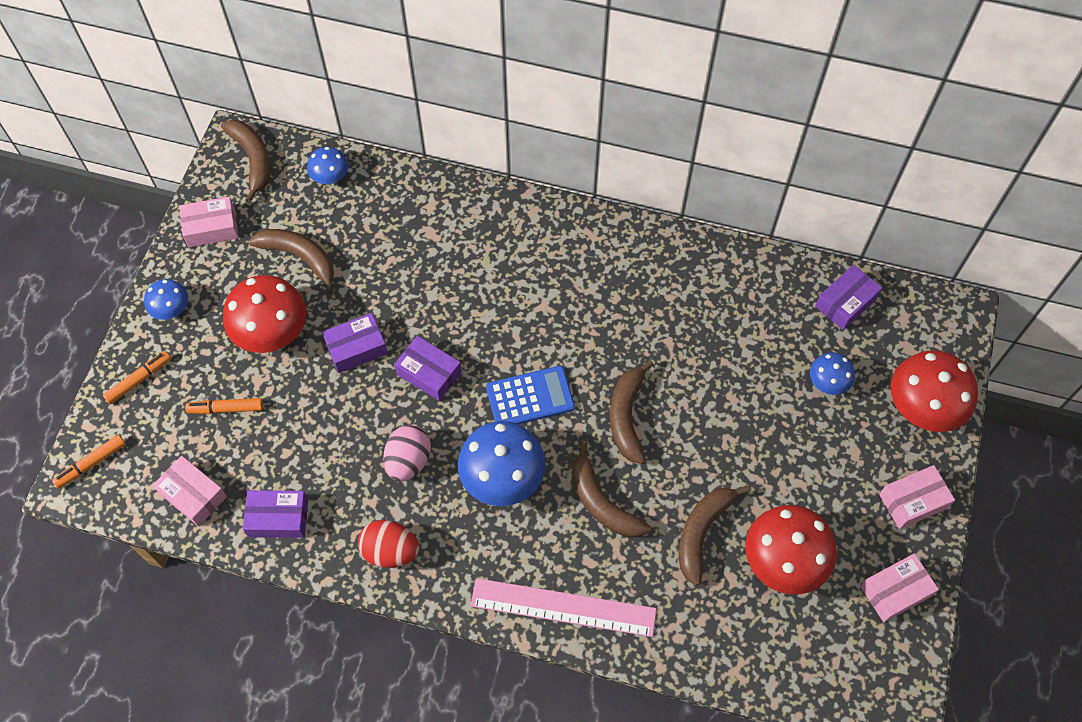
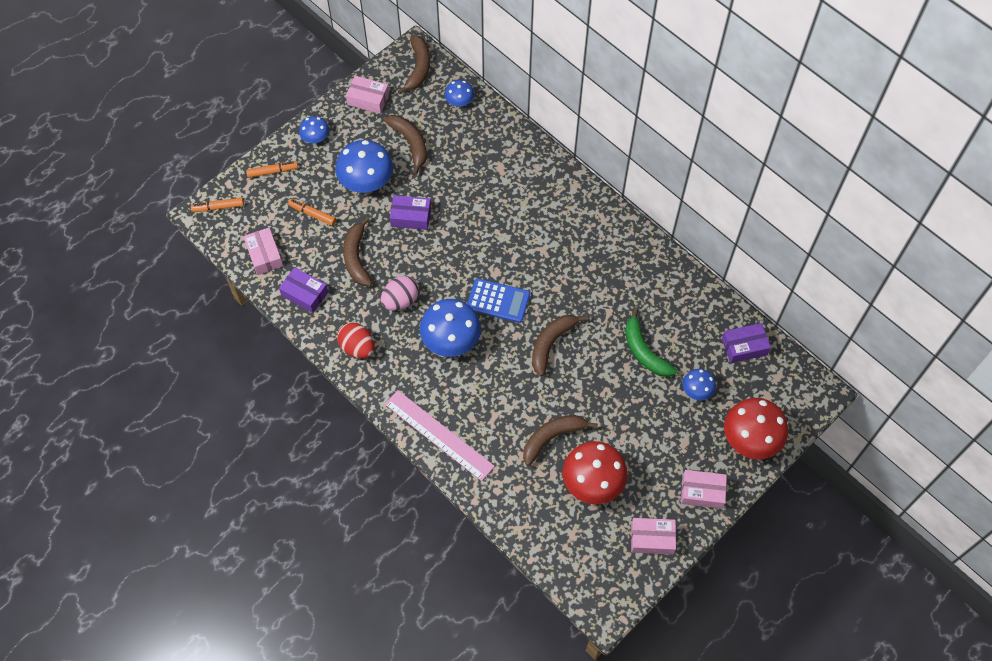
camera: 30 degrees right, 0 degrees up
red mushroom [223,275,307,353] -> blue mushroom [335,140,393,193]
purple box [394,336,462,401] -> none
brown banana [572,441,651,537] -> brown banana moved to [343,217,372,286]
none -> green banana [625,308,677,377]

